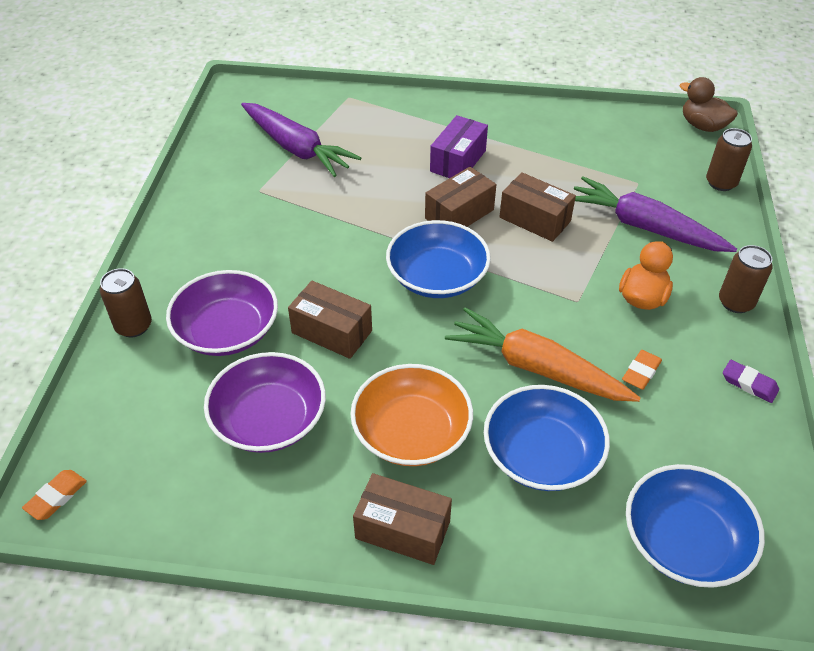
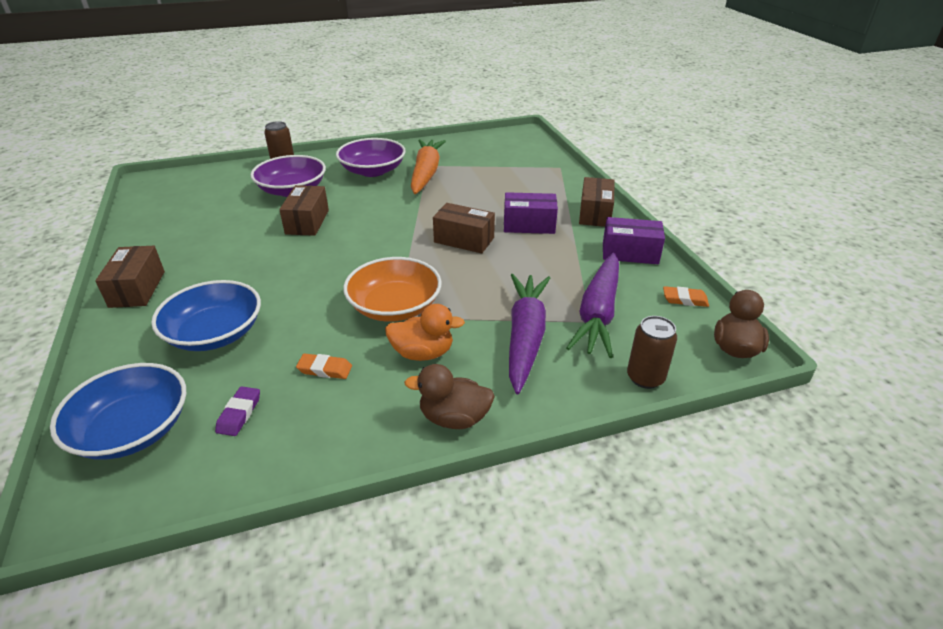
camera: 65 degrees right, 10 degrees down
orange eraser [22,470,87,520] -> orange eraser moved to [663,286,709,307]
purple bowl [204,352,326,453] -> purple bowl moved to [336,138,406,177]
purple carrot [241,103,361,177] -> purple carrot moved to [566,253,619,358]
orange bowl [350,364,473,466] -> orange bowl moved to [343,257,442,322]
blue bowl [386,220,491,298] -> none
orange carrot [445,307,640,402] -> orange carrot moved to [411,139,446,194]
brown box [500,172,576,242] -> brown box moved to [579,177,614,227]
brown can [719,245,773,313] -> brown duck [404,364,495,429]
purple eraser [723,360,779,403] -> purple eraser moved to [215,386,260,436]
none -> purple box [603,217,665,264]

